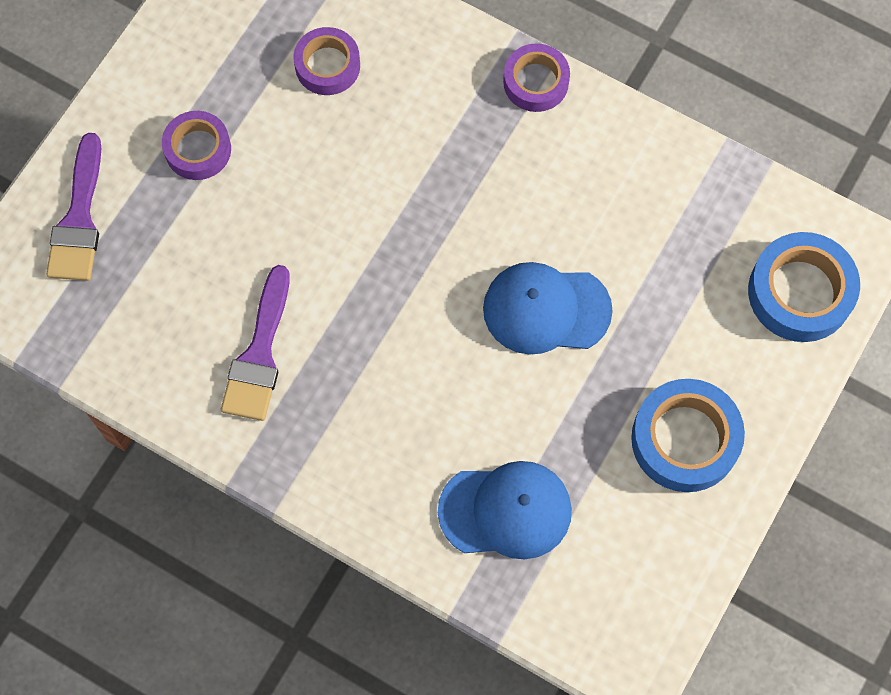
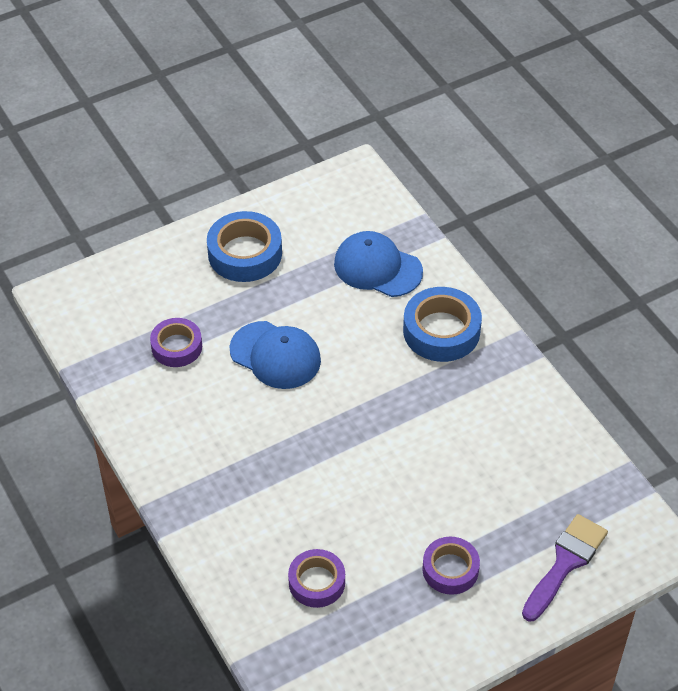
camera: 150 degrees left, 20 degrees down
purple brush [221,265,290,421] -> none
purple tape [503,43,570,112] -> purple tape moved to [150,318,202,367]
blue tape [748,232,860,342] -> blue tape moved to [403,287,482,362]

